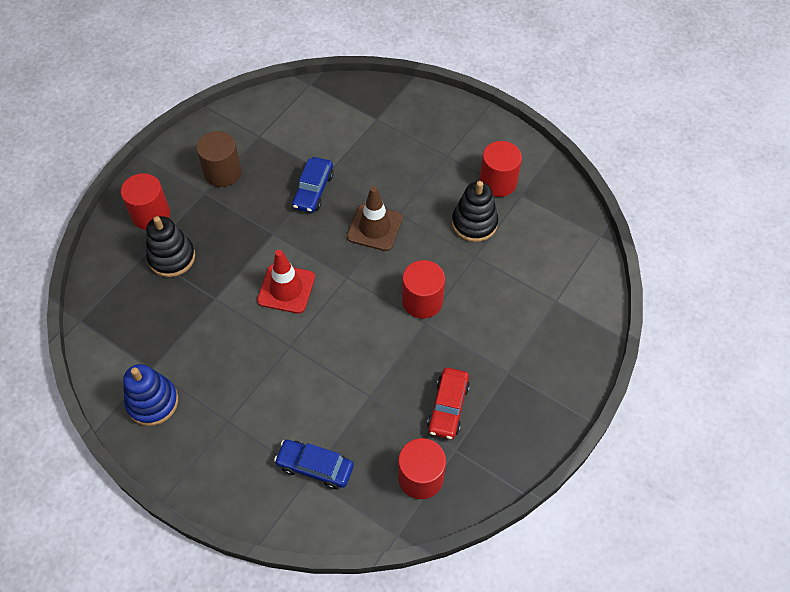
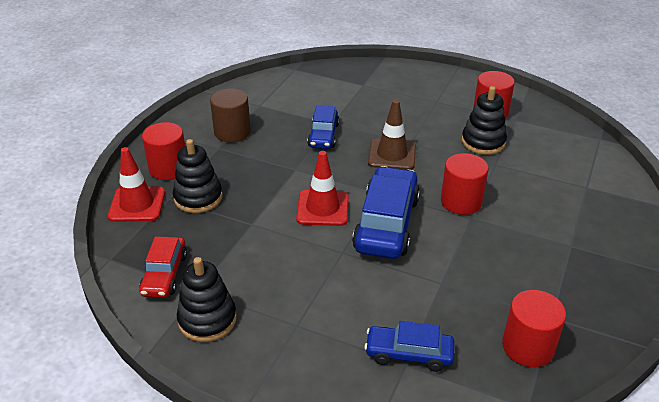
camera: 10 degrees left, 20 degrees down
blue stacking toy [123,364,178,426] -> black stacking toy [177,257,237,342]
red car [427,368,470,439] -> red car moved to [139,237,187,298]
none -> red traffic cone [108,147,165,222]
none -> blue car [352,166,420,259]

